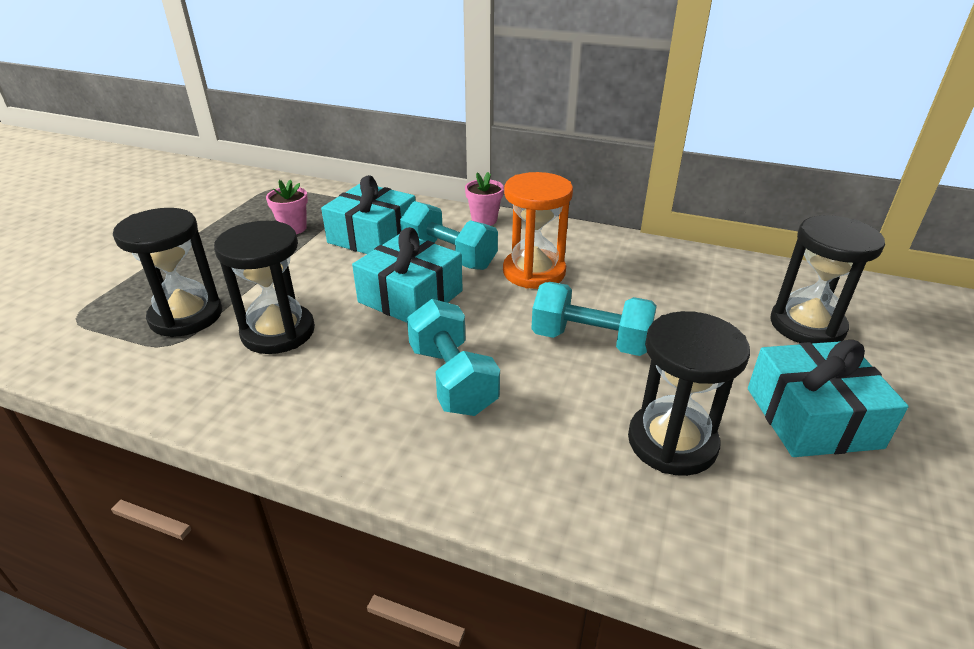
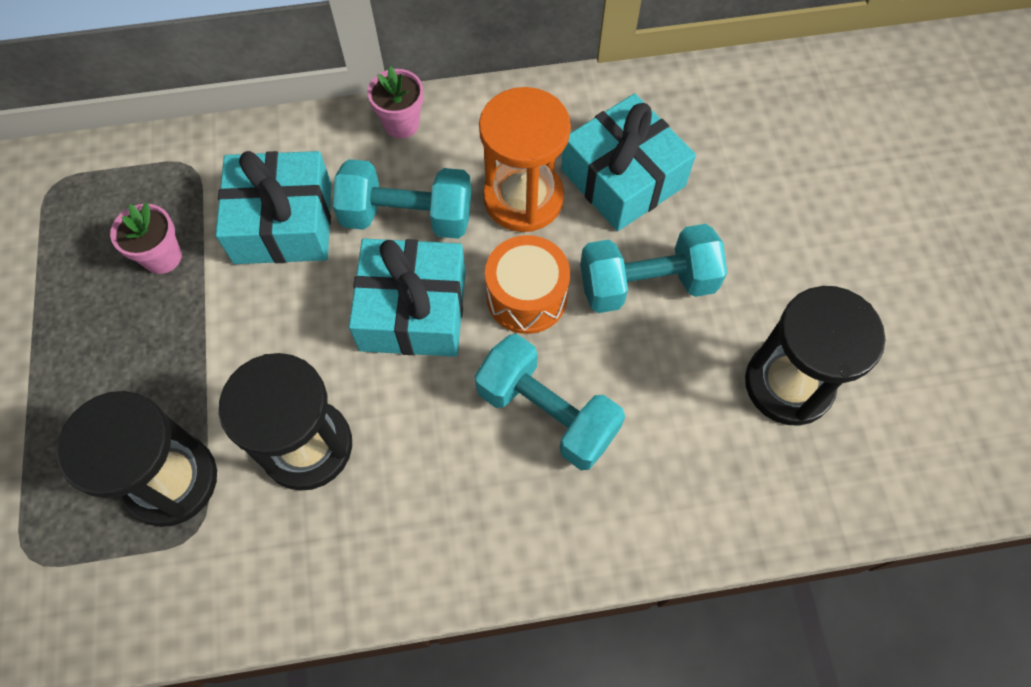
camera: 30 degrees left, 30 degrees up
turquoise gift [748,340,909,457] -> turquoise gift moved to [561,93,696,231]
black hourglass [770,215,885,343] -> none
none -> orange drum [485,235,570,334]

